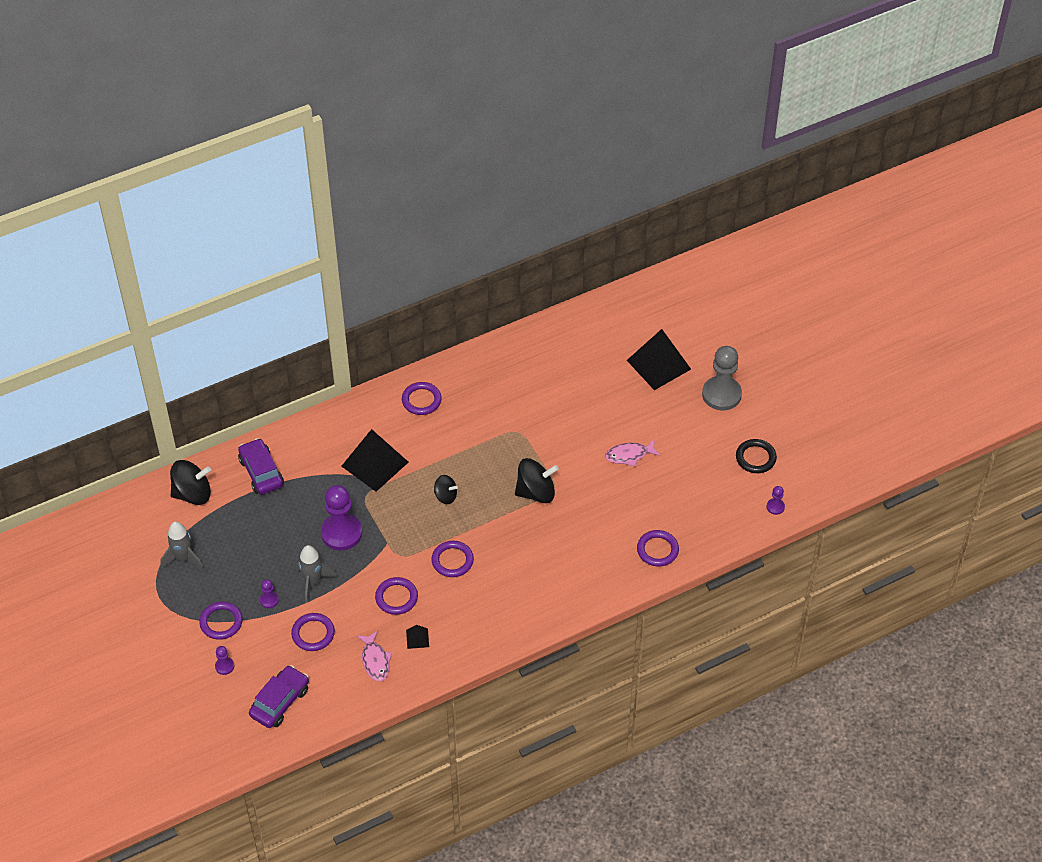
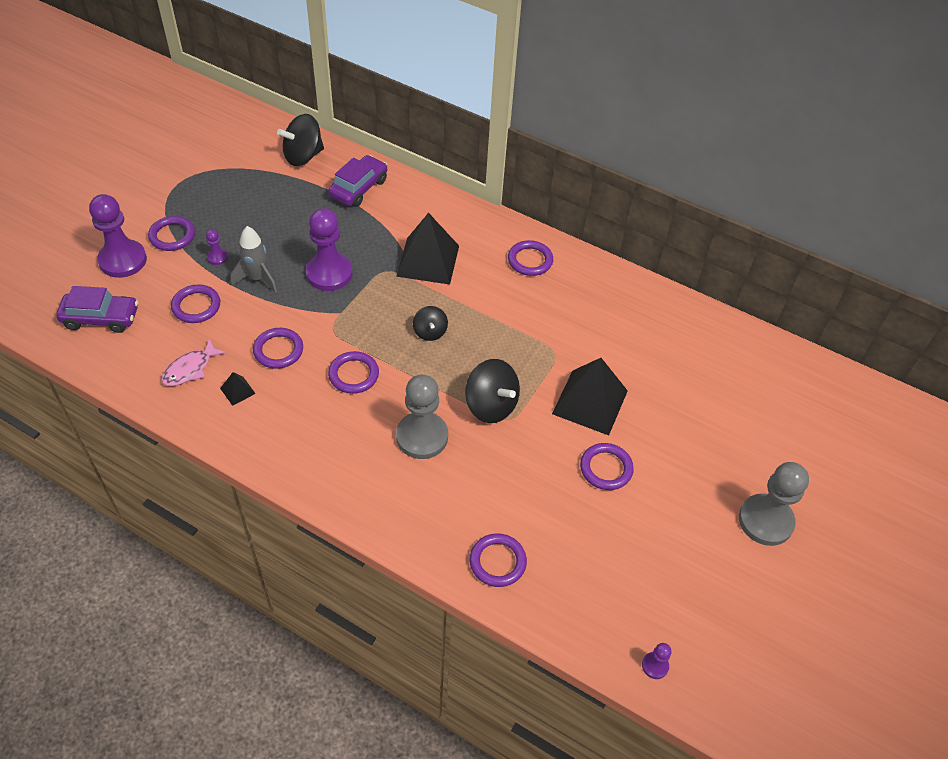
camera: 55 degrees right, 0 degrees up
grey rocket [160,521,203,570] -> none
black spinning top [170,460,211,505] -> black spinning top turned 105 degrees clockwise [277,114,324,166]
purple pawn [215,646,234,675] -> purple pawn [89,194,147,278], size x2.25
pink fish [605,439,661,466] -> purple ring [580,443,634,490]
black pyramid [627,329,691,390] -> black pyramid moved to [552,358,628,435]
black ring [736,439,777,473] -> none
none -> grey pawn [396,375,448,459]

